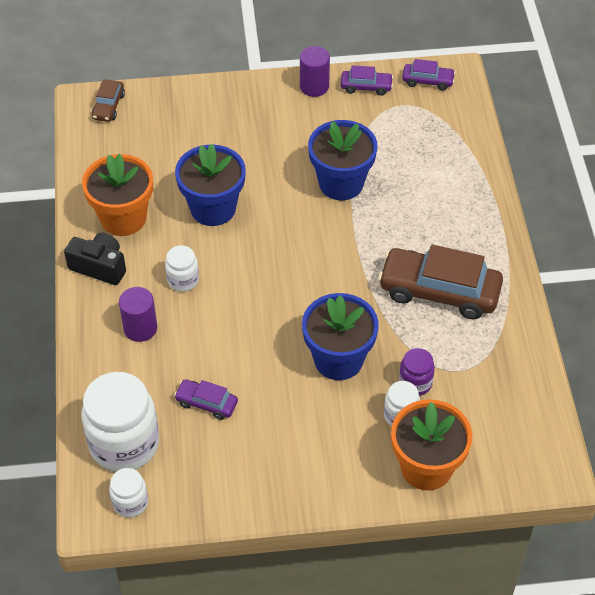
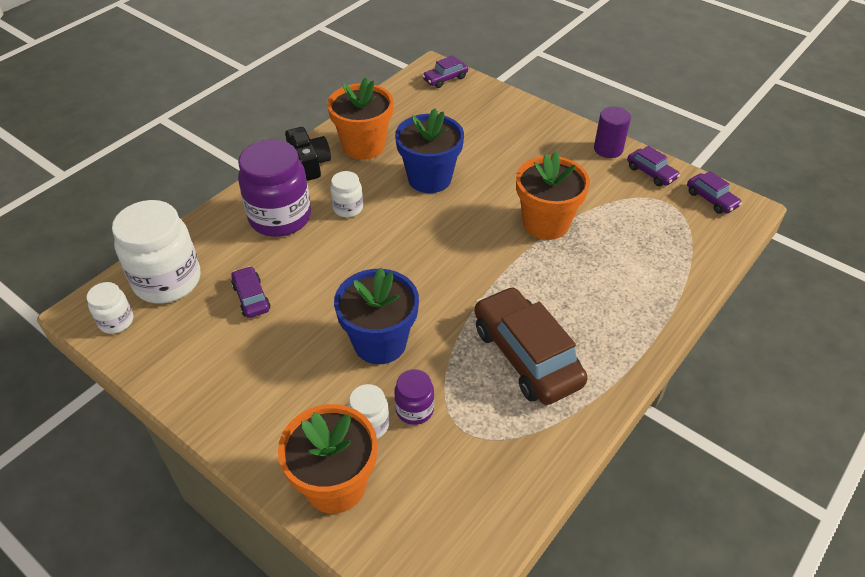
camera: 45 degrees right, 5 degrees down
brown car [92,79,125,122] -> purple car [422,55,468,88]
purple cylinder [119,287,157,342] -> purple jar [238,140,311,237]
blue flower pot [308,120,378,200] -> orange flower pot [516,151,590,240]

